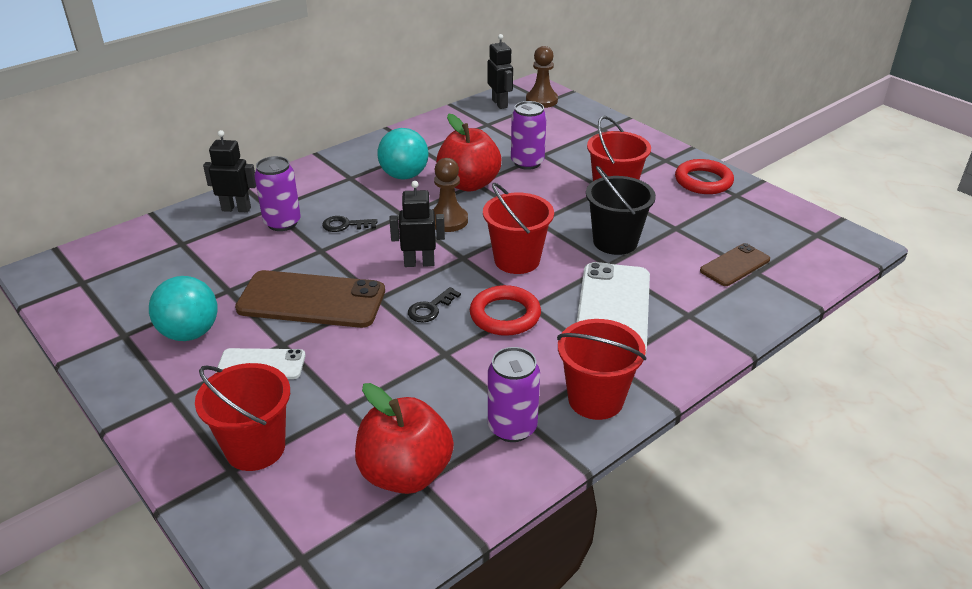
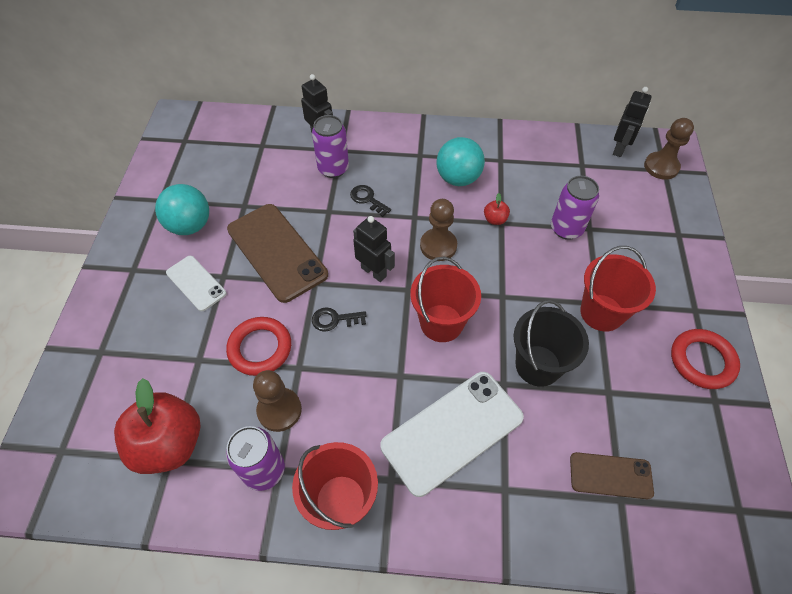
camera: 45 degrees right, 20 degrees up
red bucket [195,363,290,471] -> none
red apple [436,114,502,192] -> red apple [484,193,510,225], size x0.42
red ring [470,285,541,336] -> red ring moved to [226,317,291,376]
none -> brown pawn [253,370,302,432]

